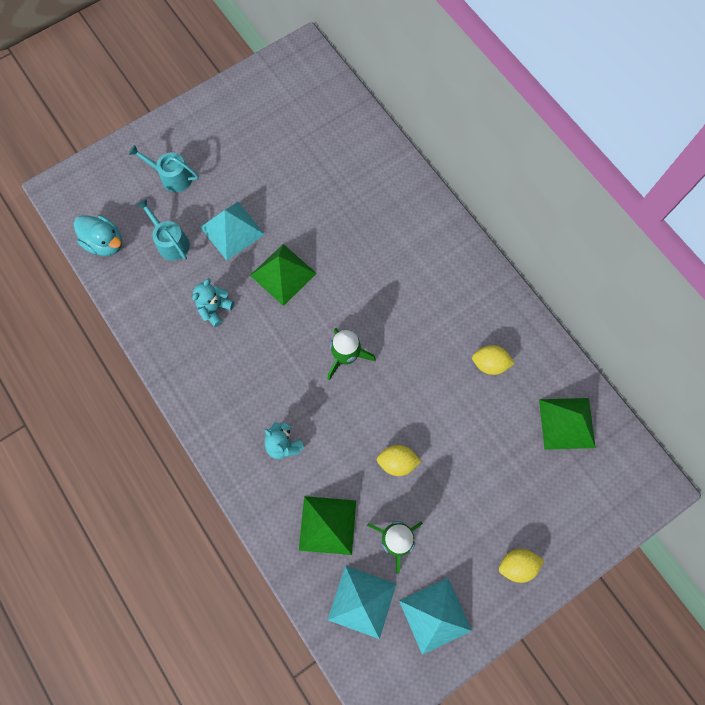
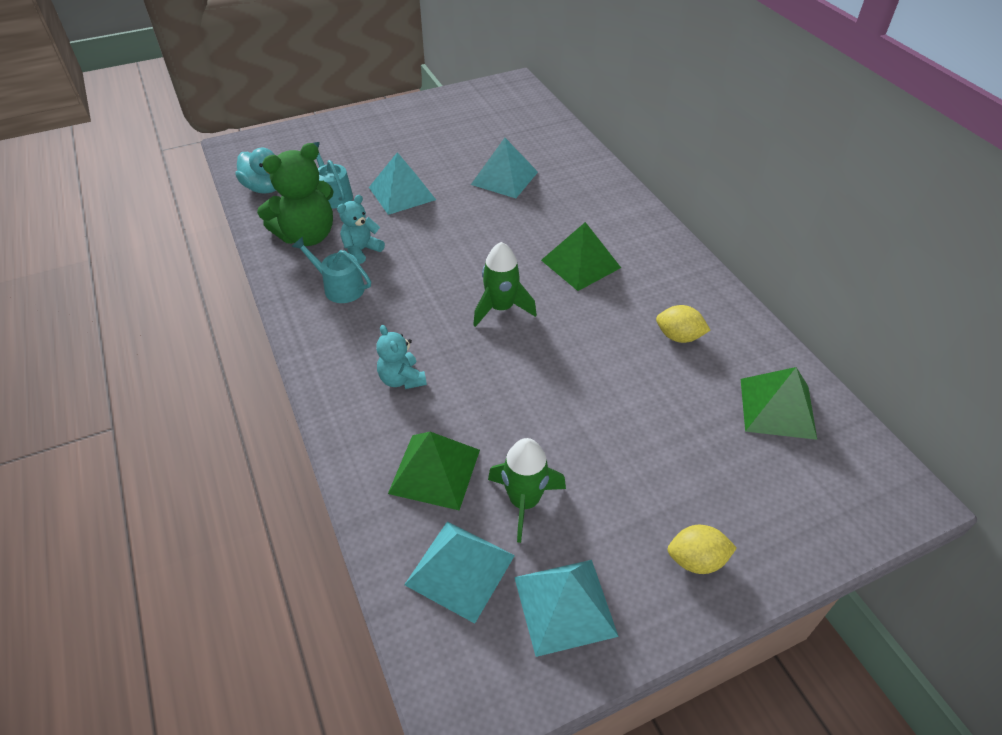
camera: 10 degrees right, 25 degrees down
turquoise watering can [129,145,199,192] -> turquoise watering can moved to [292,237,371,303]
green pyramid [250,244,317,306] -> green pyramid moved to [541,222,621,291]
yellow lemon [377,445,422,476] -> none
none -> green teddy bear [257,143,334,246]
none -> turquoise pyramid [471,138,538,198]

